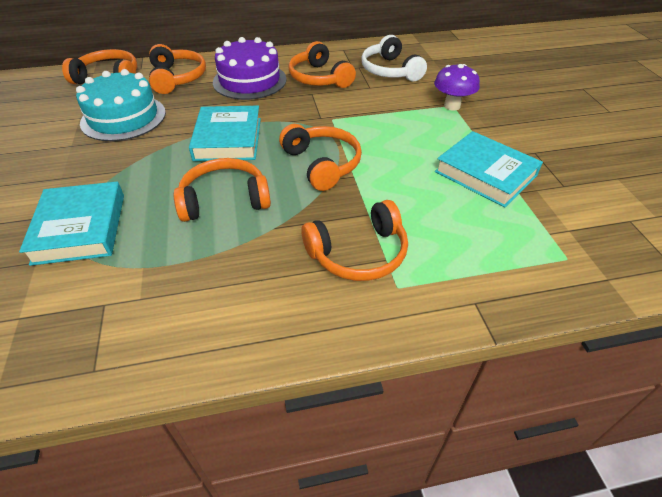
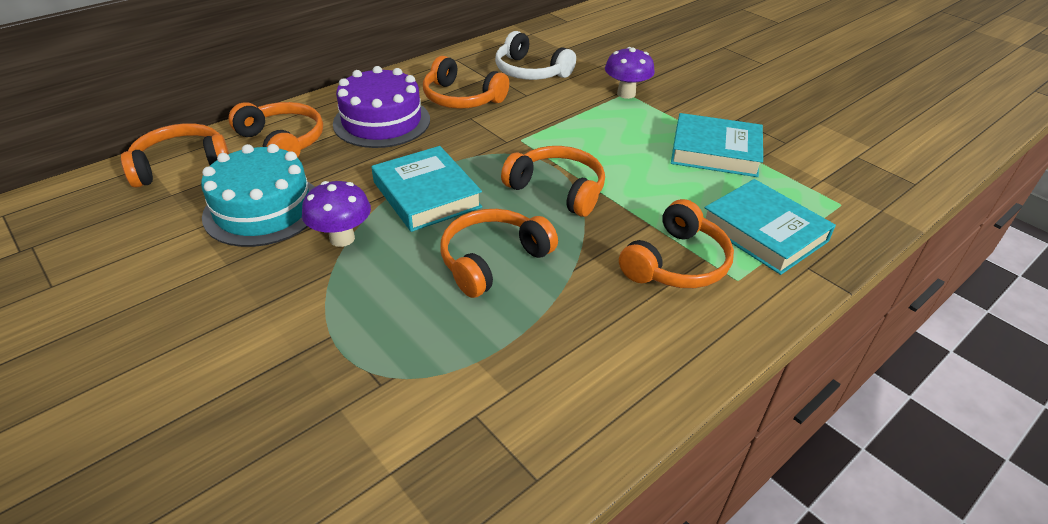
camera: 30 degrees left, 5 degrees down
turquoise book [19,182,124,266] -> turquoise book moved to [705,179,836,275]
none -> purple mushroom [302,181,371,247]

